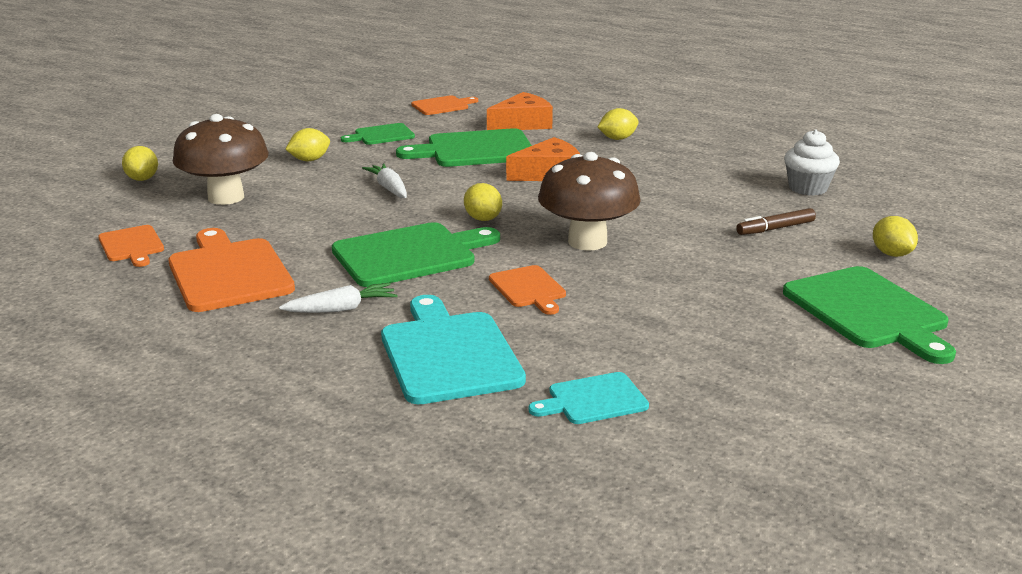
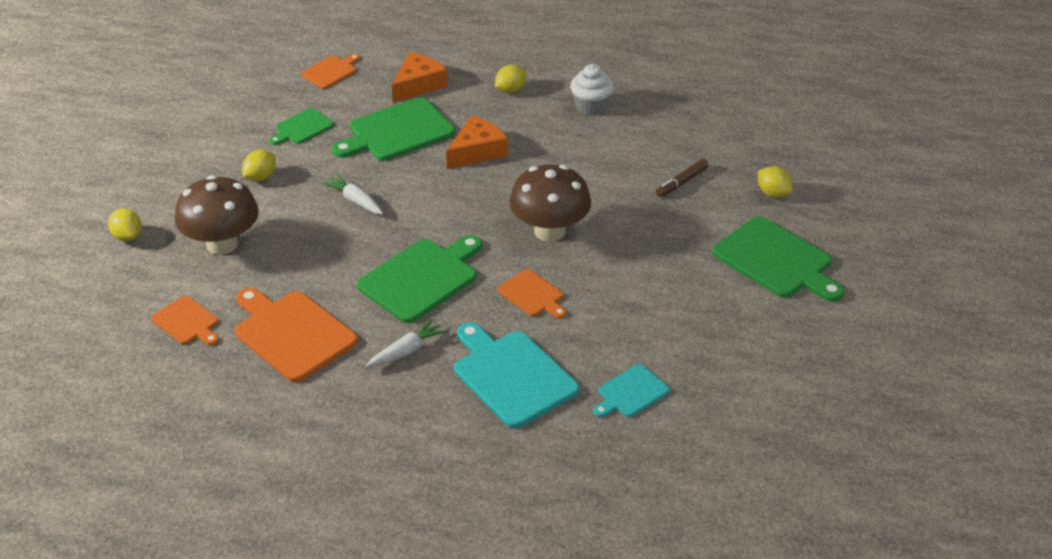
camera: 20 degrees left, 15 degrees up
yellow lemon [464,183,502,221] -> none
white cupcake [784,129,840,196] -> white cupcake moved to [570,64,614,115]

